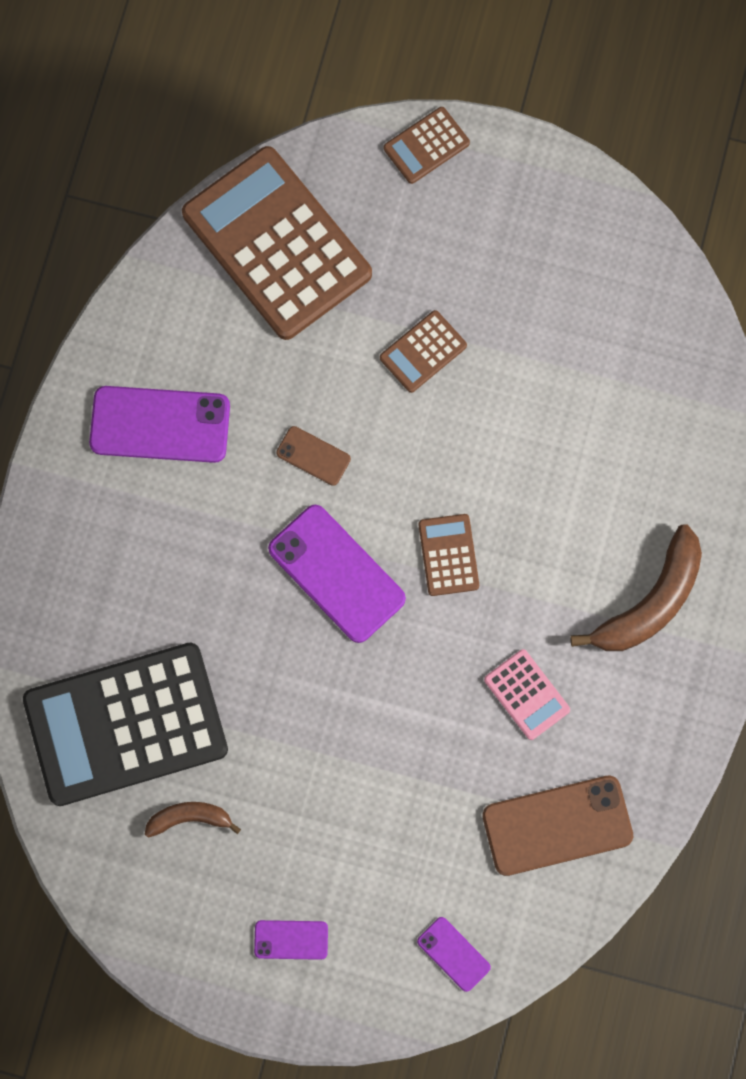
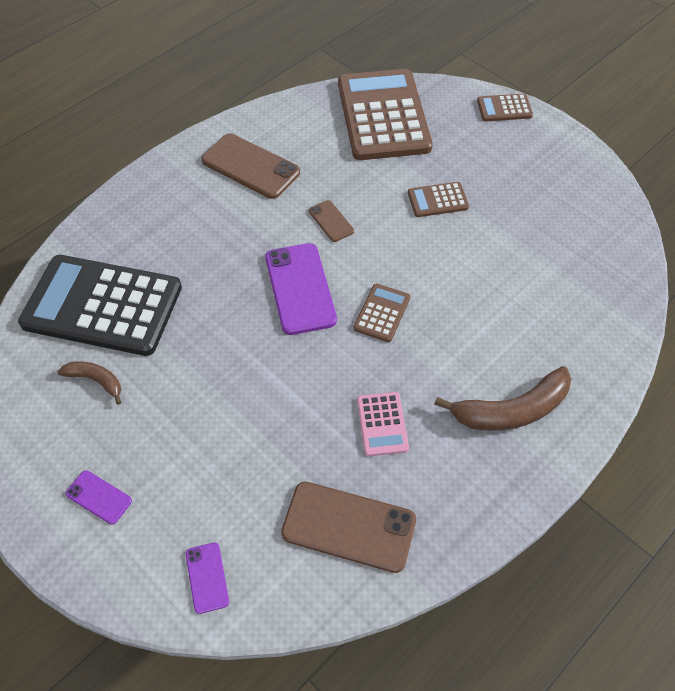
camera: 30 degrees right, 20 degrees down
purple phone [89,386,230,463] -> brown phone [201,133,300,199]

